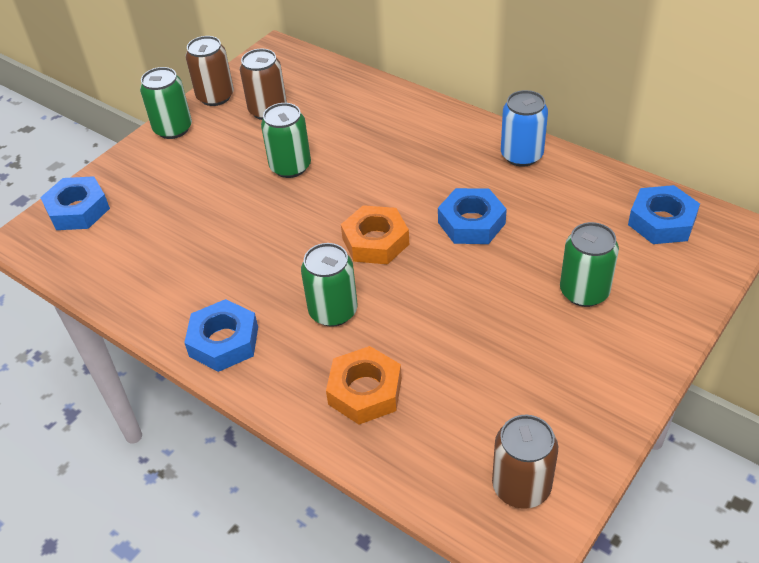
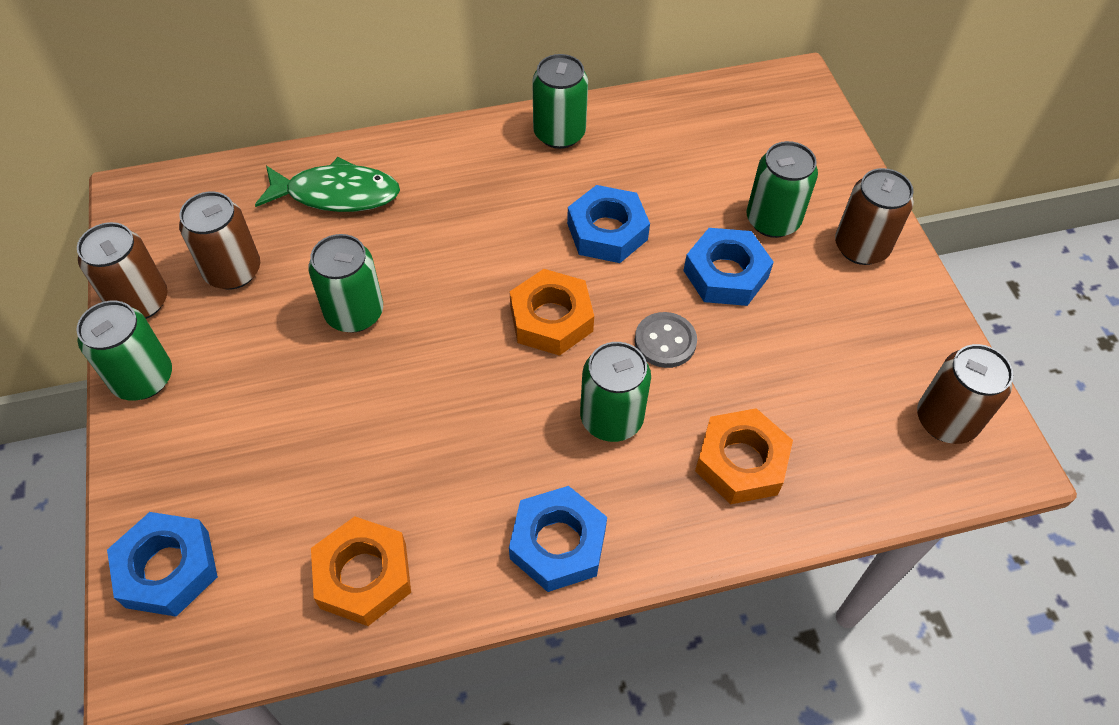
camera: 55 degrees left, 10 degrees up
blue can [501,90,548,167] -> green can [532,54,588,149]
blue nut [628,185,700,244] -> blue nut moved to [683,228,774,306]
none -> green fish [255,157,400,212]
none -> orange nut [311,516,411,626]
none -> grey button [635,312,697,368]
none -> brown can [835,168,914,265]

